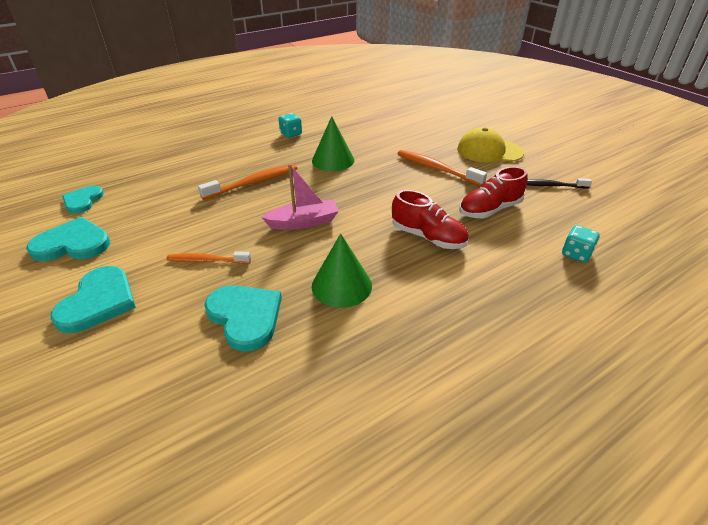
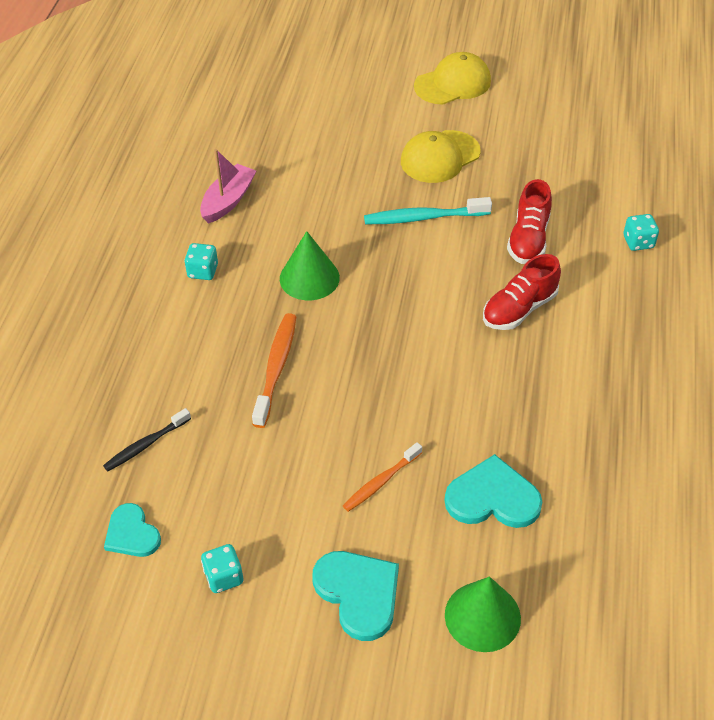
camera: 45 degrees left, 10 degrees up
turquoise heart [26,217,110,261] -> turquoise dice [201,544,243,593]
pink boat [261,164,339,230] -> pink boat moved to [200,149,256,224]
green cone [312,233,372,308] -> green cone moved to [445,577,521,652]
red shoe [392,190,469,249] -> red shoe turned 150 degrees clockwise [483,254,561,330]
orange toothbrush [397,150,487,186] -> turquoise toothbrush [364,197,492,224]
black toothbrush [527,178,592,188] -> black toothbrush moved to [103,408,191,471]
none -> yellow cap [414,52,491,105]

